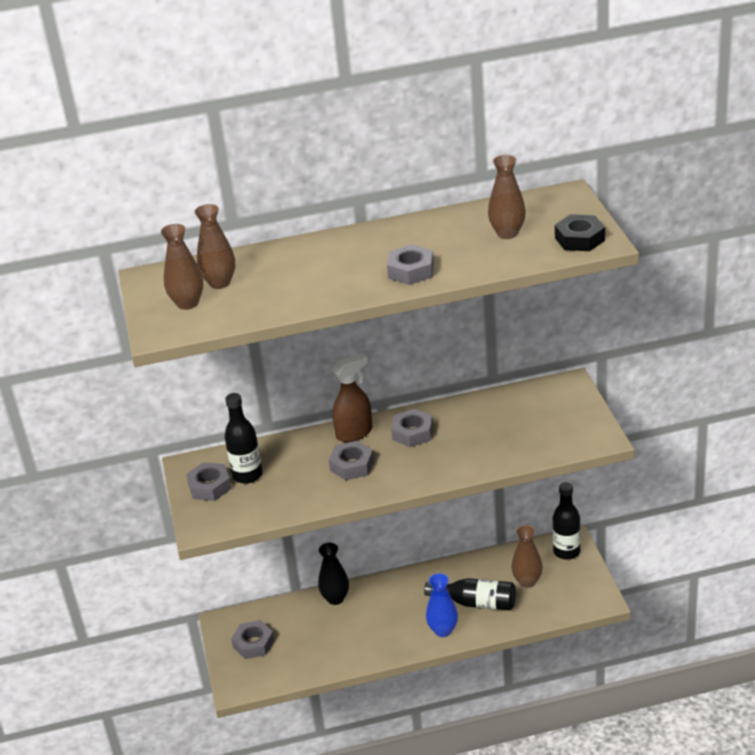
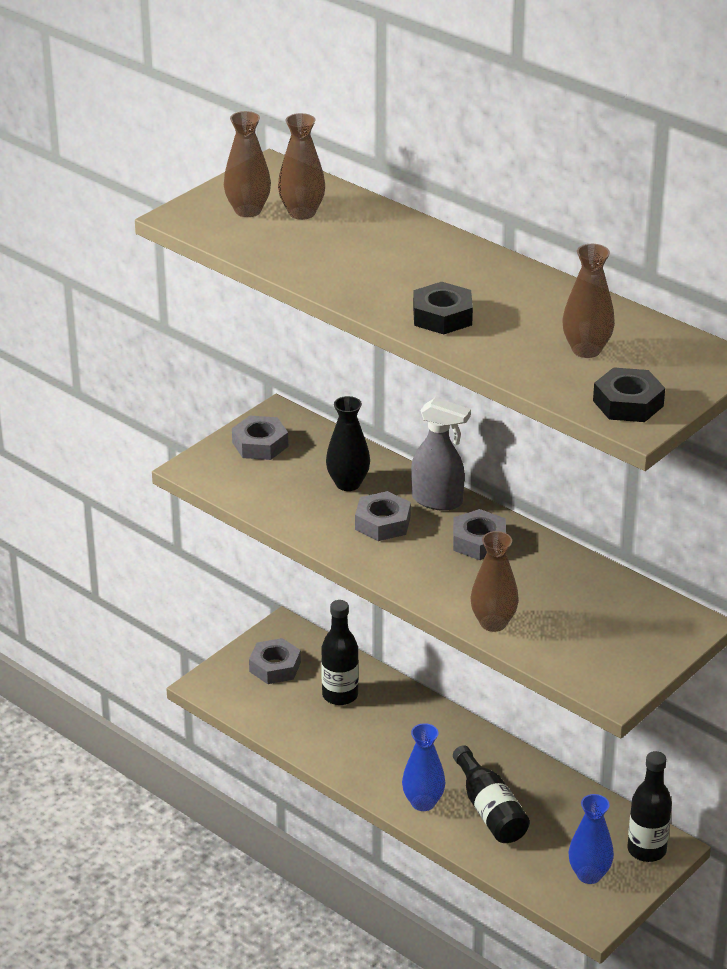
camera: 50 degrees right, 0 degrees up
black bottle [225,393,263,484] -> black bottle moved to [321,600,359,705]
black vase [318,543,349,605] -> black vase moved to [326,396,370,491]
brown spray bottle [331,353,373,442] -> grey spray bottle [411,397,471,511]
grey nut [387,244,434,285] -> black nut [413,282,473,334]
brown vase [511,525,543,588] -> brown vase moved to [471,531,519,632]
none -> blue vase [568,794,614,884]

